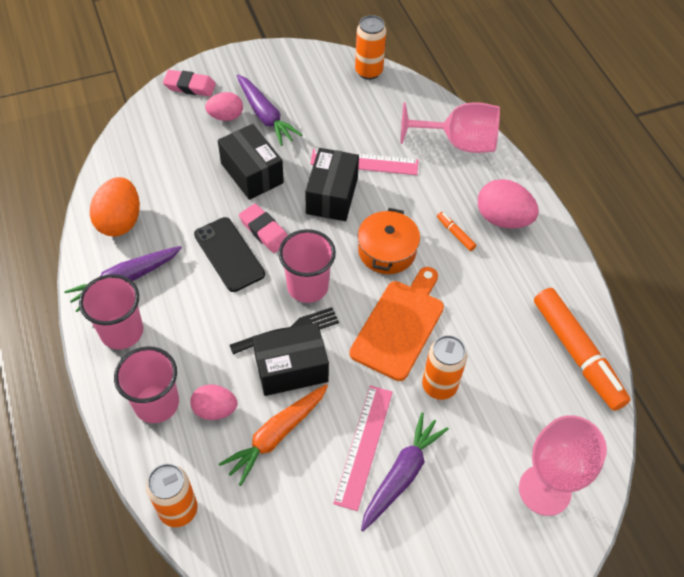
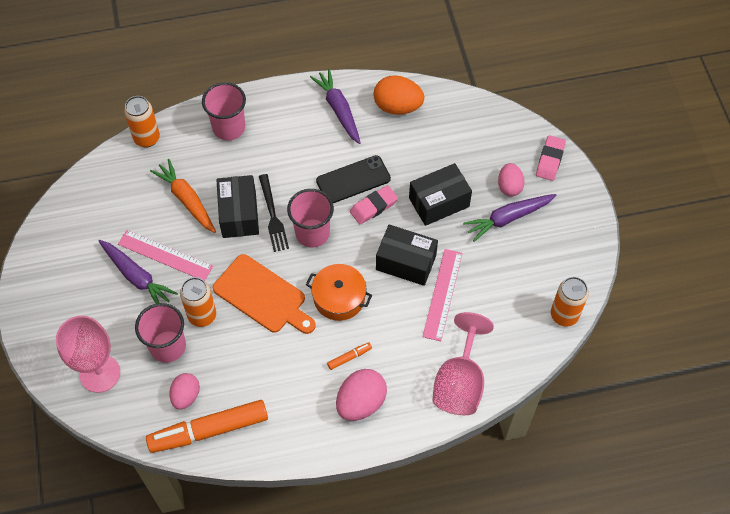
camera: 100 degrees right, 5 degrees up
pink cup [79,274,143,349] -> pink cup moved to [135,303,186,363]
pink egg [190,384,237,420] -> pink egg moved to [169,373,200,410]

